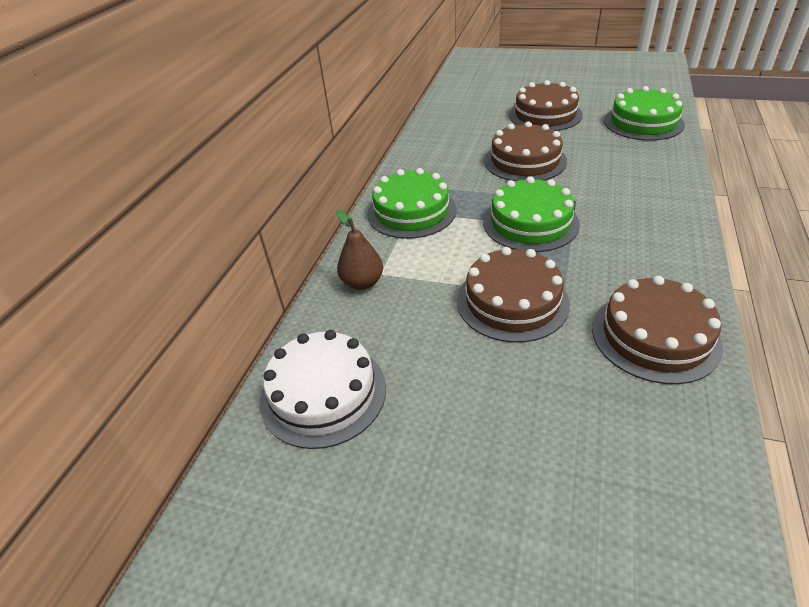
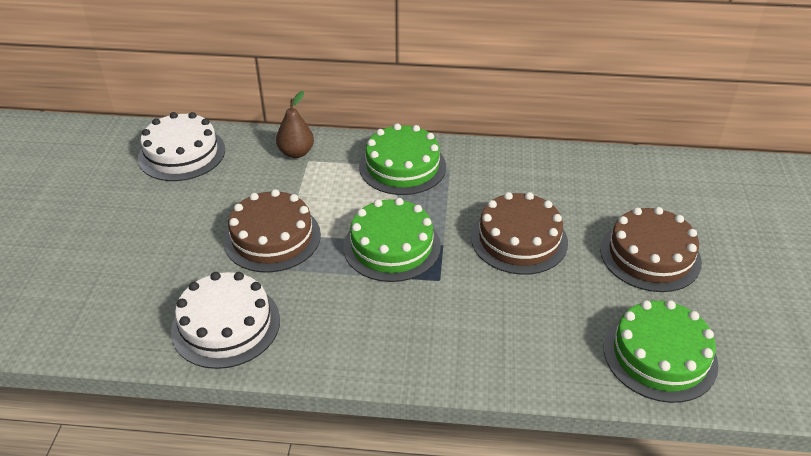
camera: 75 degrees right, 0 degrees up
brown cake [592,276,723,384] -> white cake [171,272,280,369]

